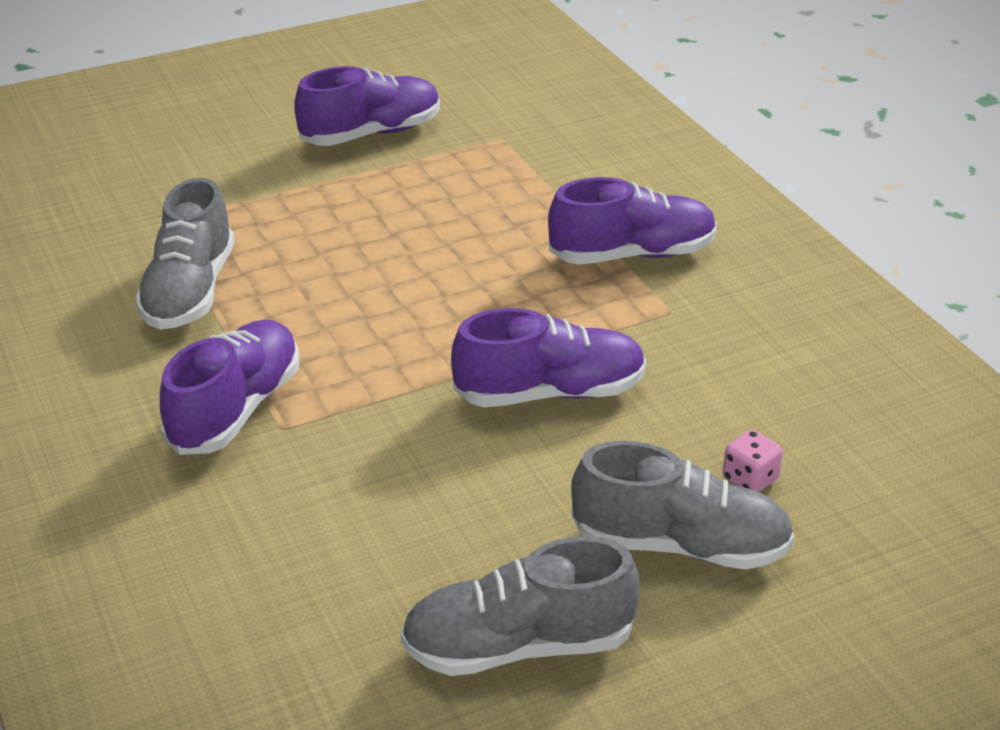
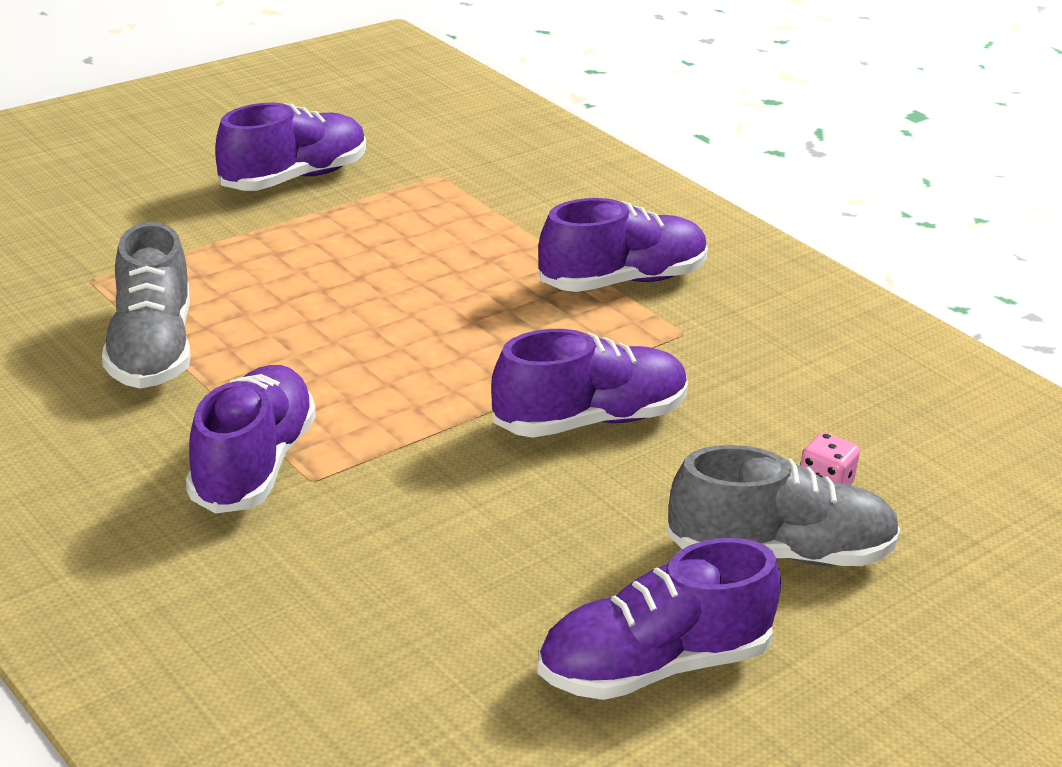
camera: 15 degrees left, 5 degrees down
grey shoe [400,536,640,676] -> purple shoe [537,538,781,700]

